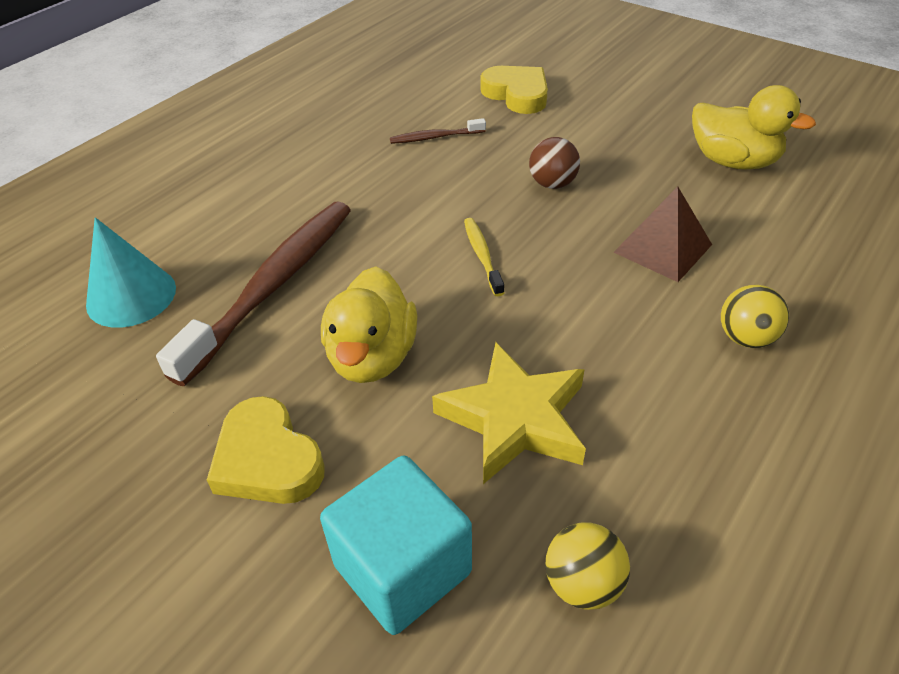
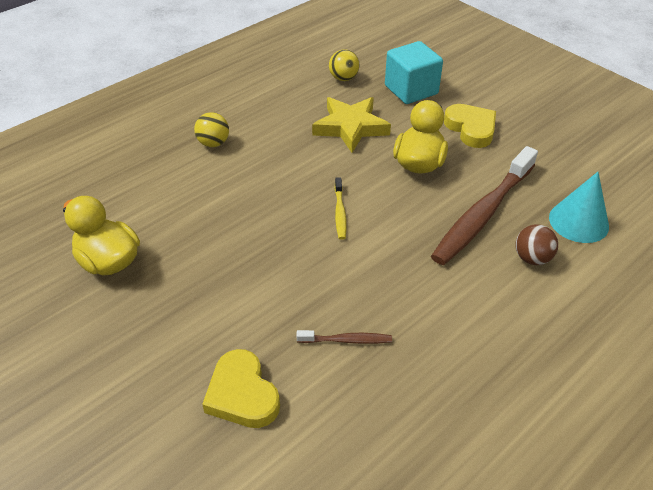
camera: 170 degrees left, 0 degrees up
brown ball [529,137,580,189] -> brown ball moved to [515,224,558,265]
brown pyramid [614,187,712,282] -> none

